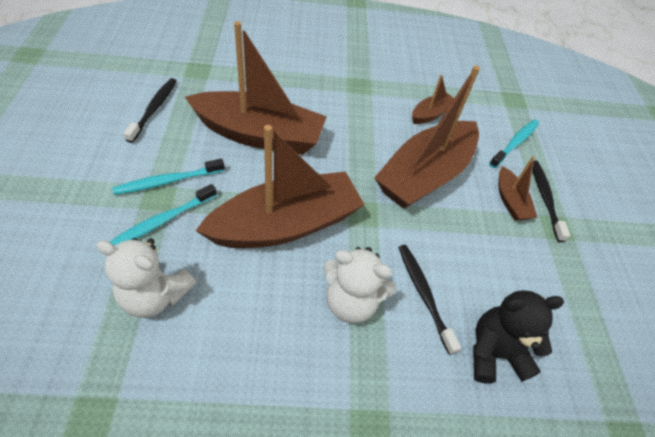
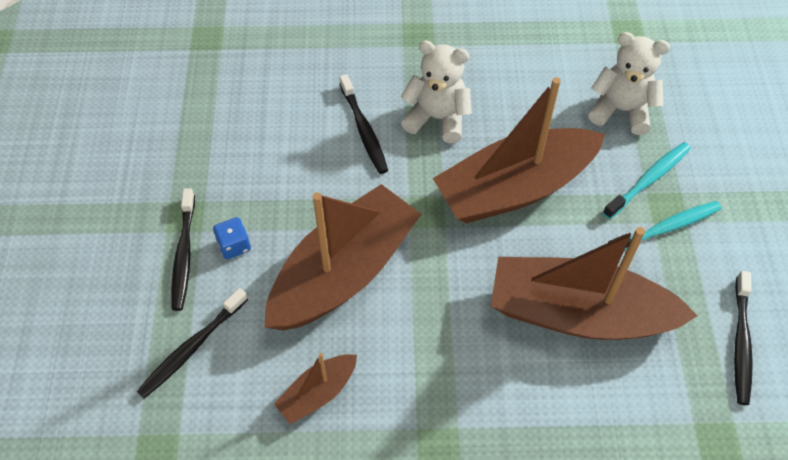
camera: 175 degrees left, 5 degrees up
black teddy bear [473,291,564,383] -> none
turquoise toothbrush [489,120,539,168] -> black toothbrush [136,288,248,398]
brown boat [499,156,537,221] -> blue dice [213,217,251,259]

